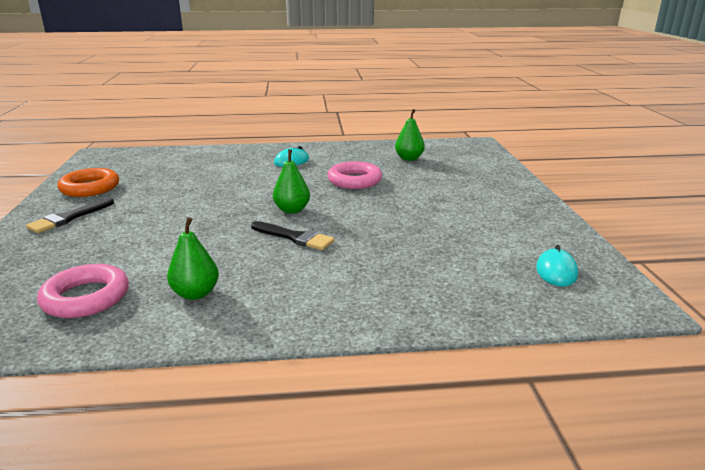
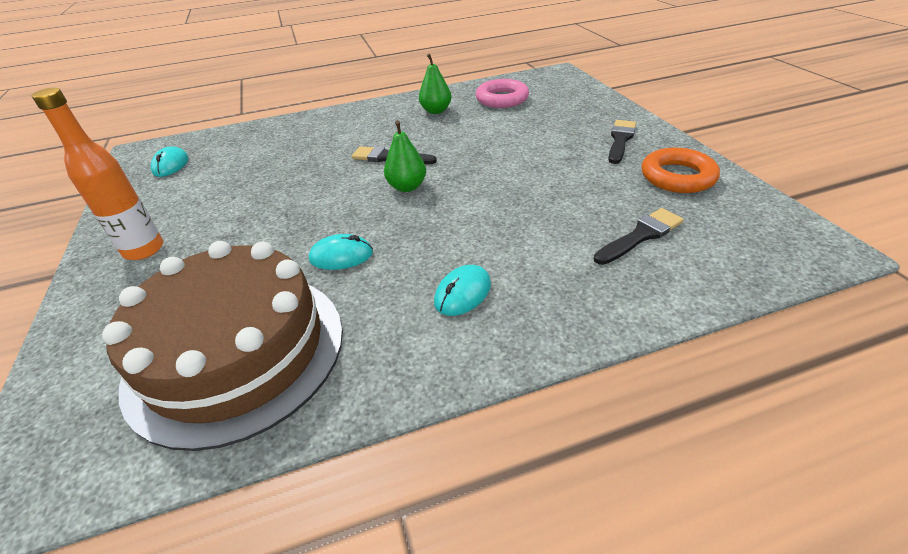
camera: 170 degrees right, 15 degrees up
pink ring [327,161,382,189] -> turquoise mouse [309,234,373,270]
green pear [395,109,425,161] -> brown cake [102,241,343,451]
none -> orange bottle [32,88,163,260]
none -> black brush [594,208,684,265]

